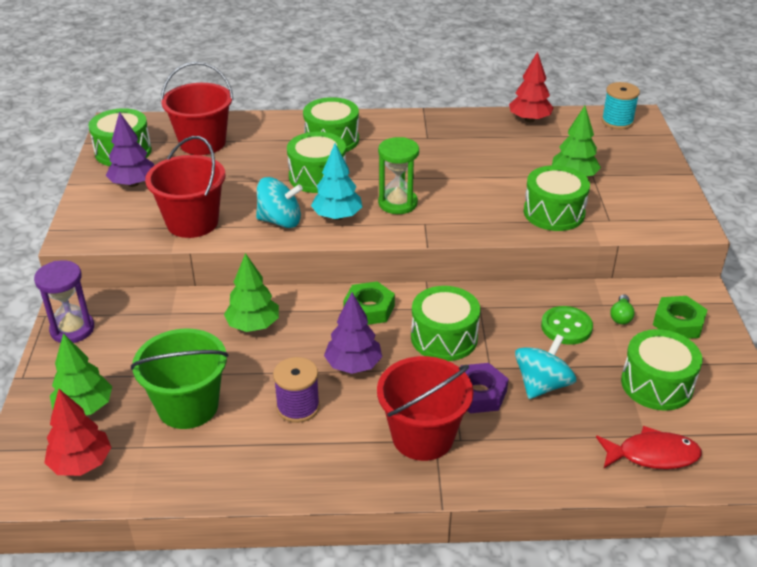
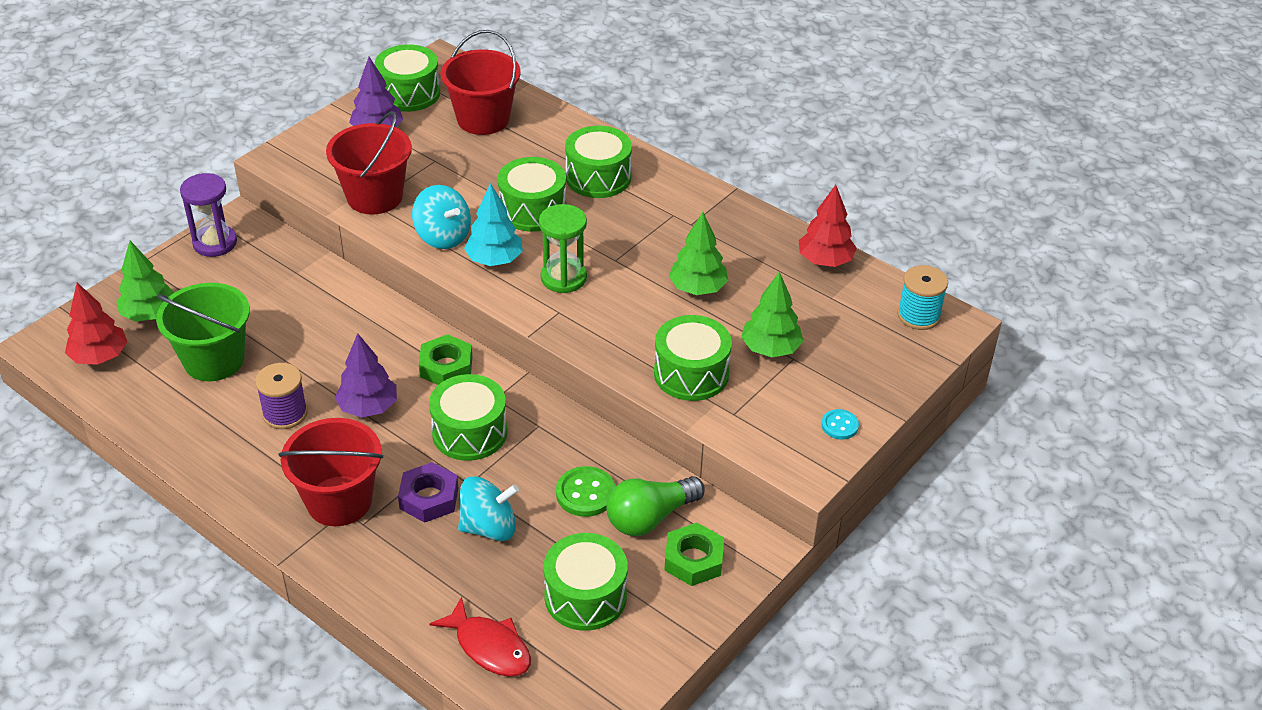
camera: 40 degrees right, 5 degrees up
green tree [224,253,279,332] -> green tree moved to [669,212,728,295]
green light bulb [610,295,635,325] -> green light bulb [607,476,705,536], size x2.01
none -> turquoise button [821,409,859,439]

